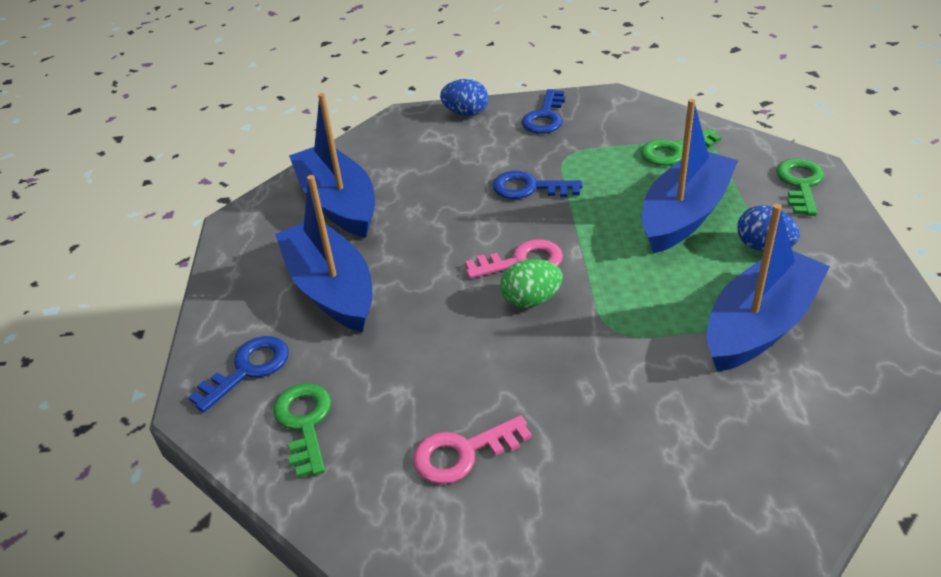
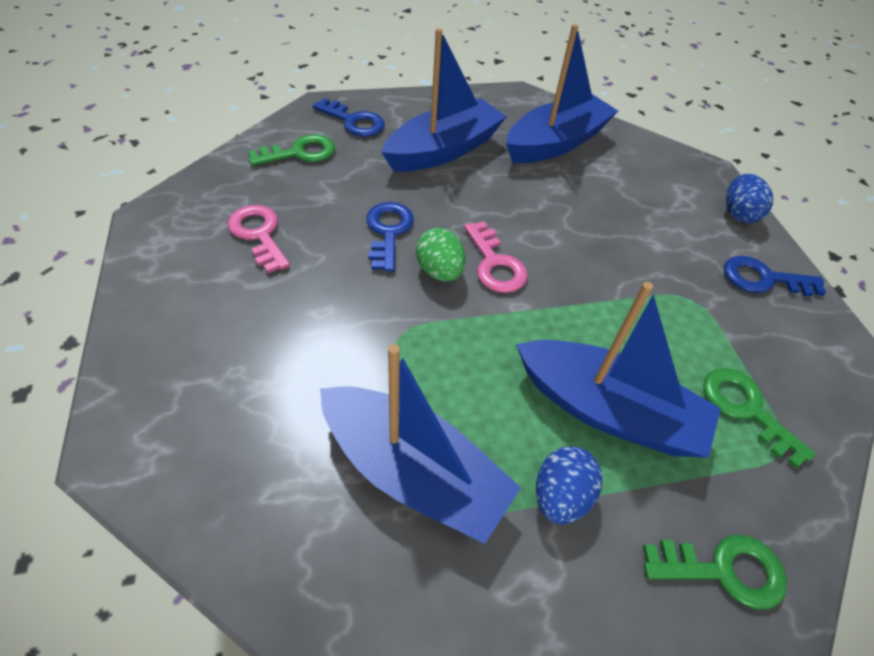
camera: 75 degrees right, 10 degrees up
blue key [493,171,582,199] -> blue key moved to [366,202,414,272]

